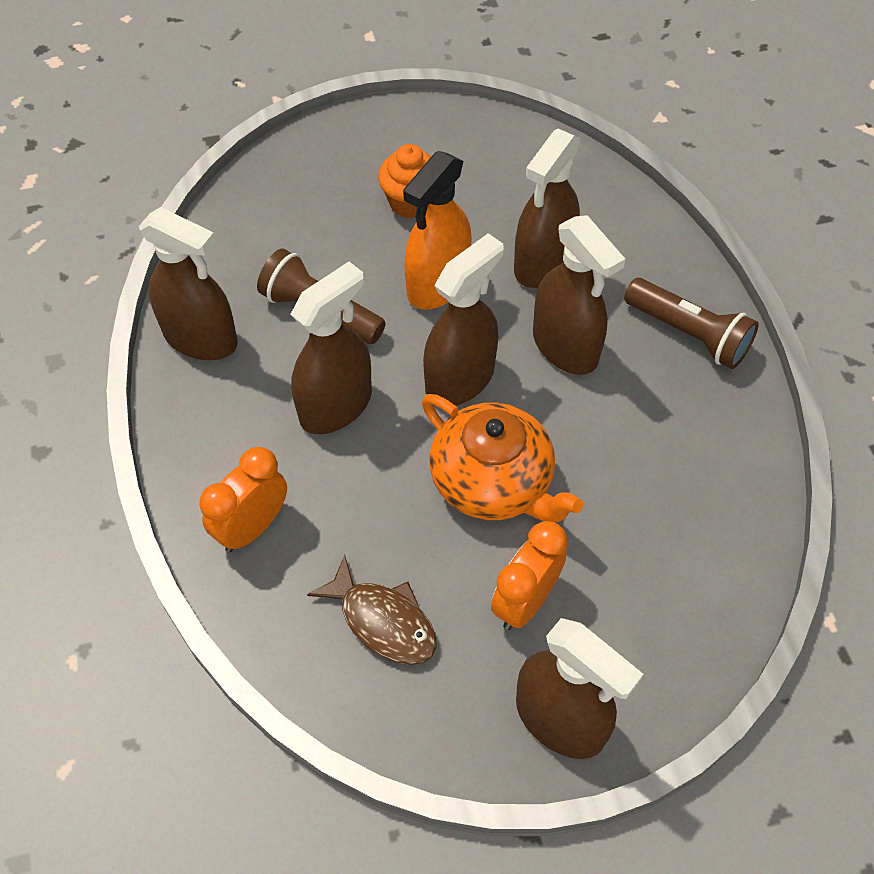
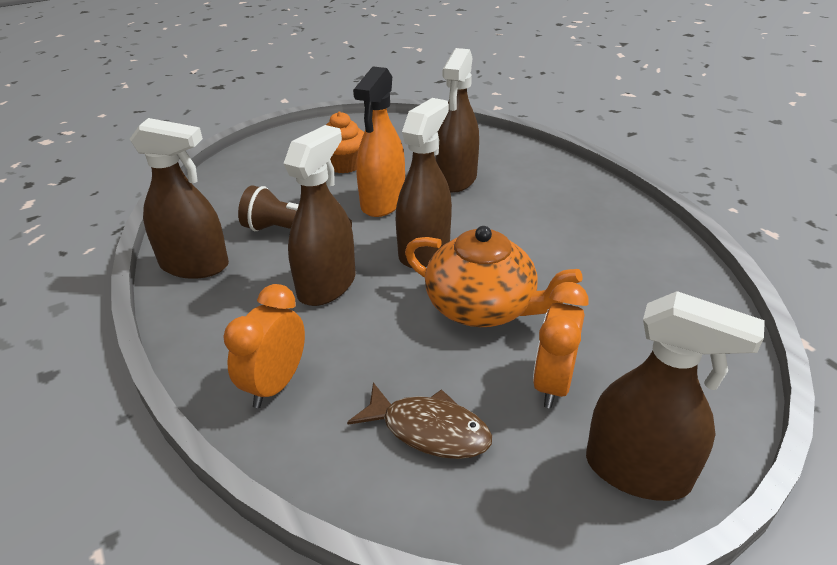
camera: 15 degrees left, 20 degrees down
brown spray bottle [533,215,625,375] -> none
brown flashlight [624,278,759,369] -> none

